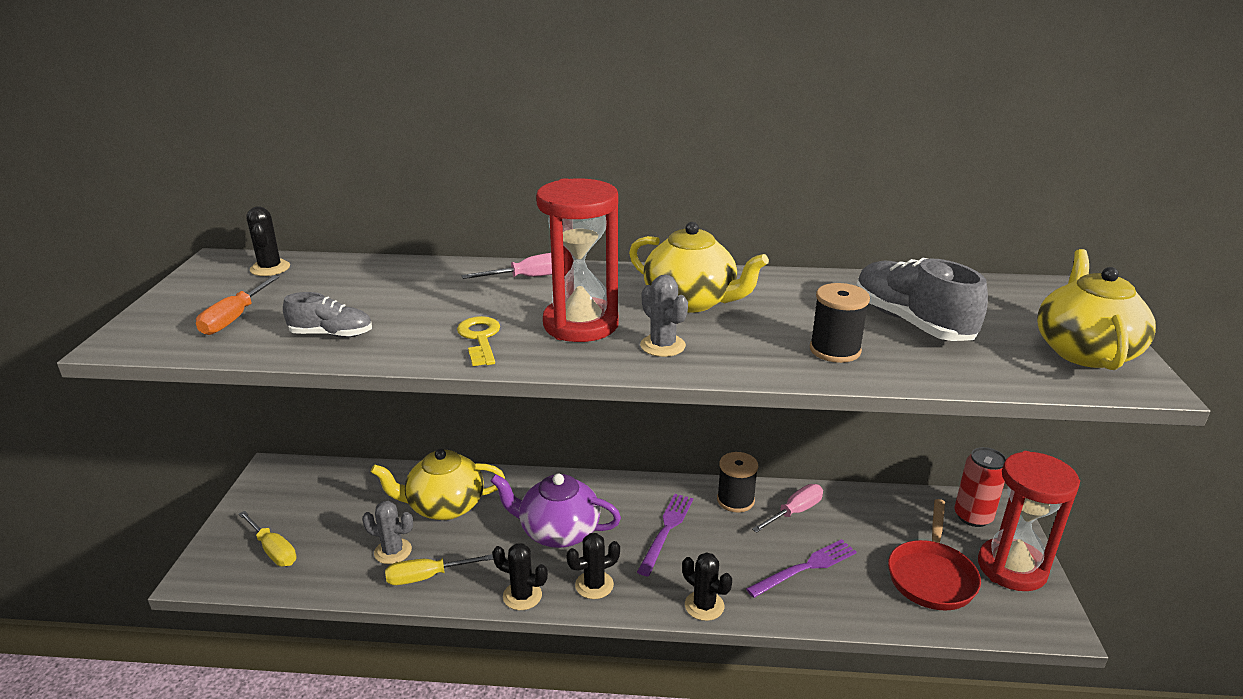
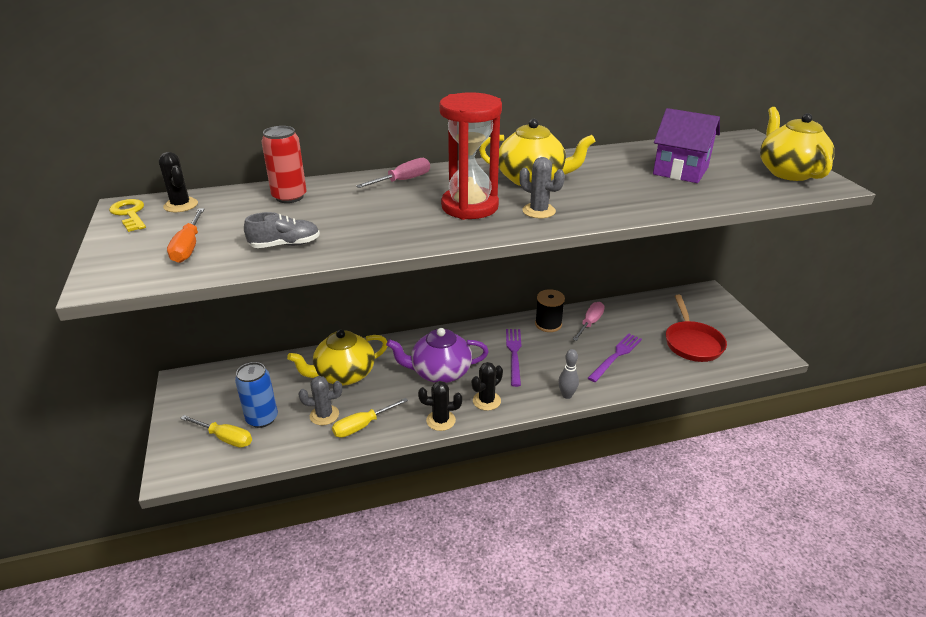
camera: 20 degrees left, 5 degrees up
yellow key [457,316,500,366] -> yellow key moved to [109,199,146,232]
black cactus [682,552,732,621] -> grey bowling pin [558,349,579,399]
black spool [810,283,870,363] -> none
grey shoe [856,258,988,341] -> purple house [653,108,720,183]
red can [954,447,1006,527] -> red can moved to [262,126,307,203]
red hourglass [978,451,1080,591] -> none
none -> blue can [235,362,278,428]

